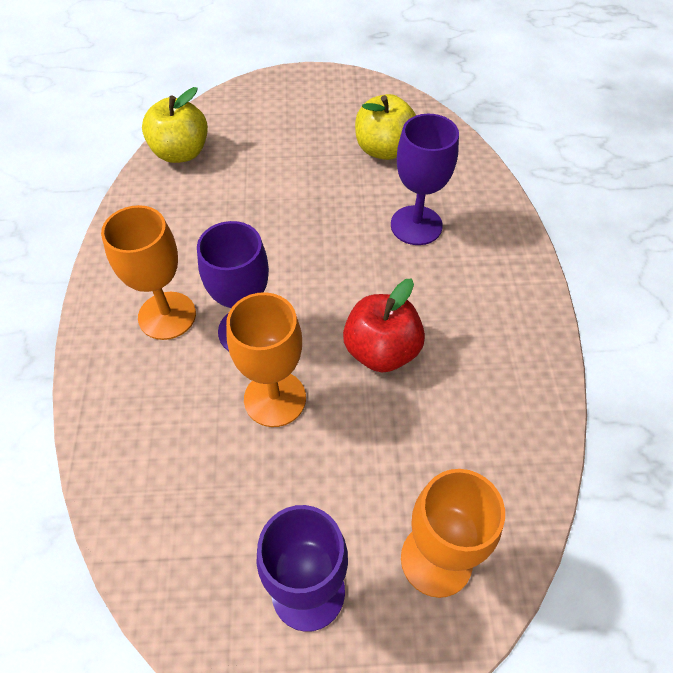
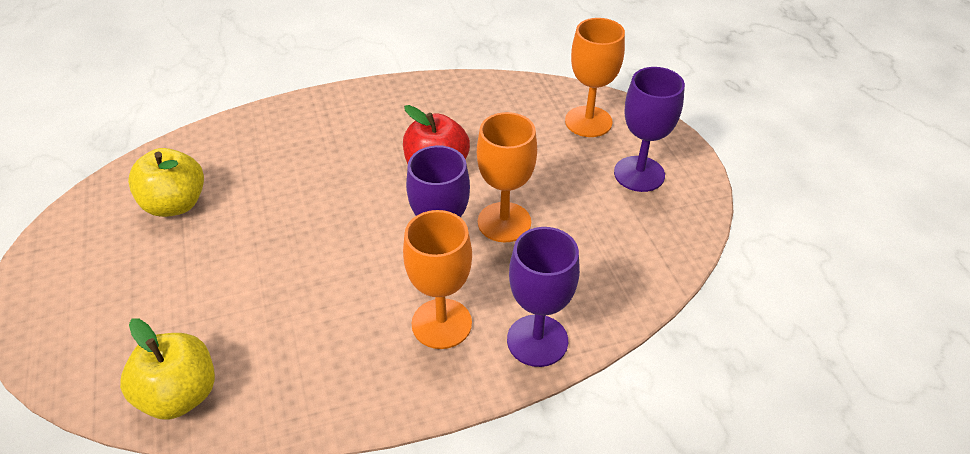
camera: 105 degrees left, 10 degrees down
purple goblet [391,114,459,245] -> purple goblet moved to [507,227,580,367]

